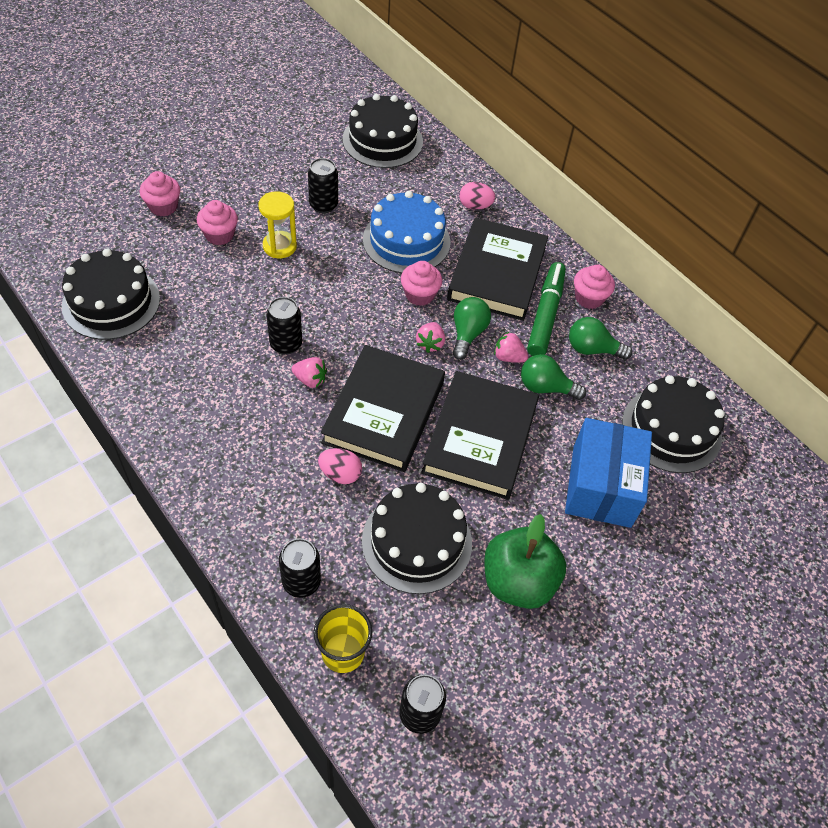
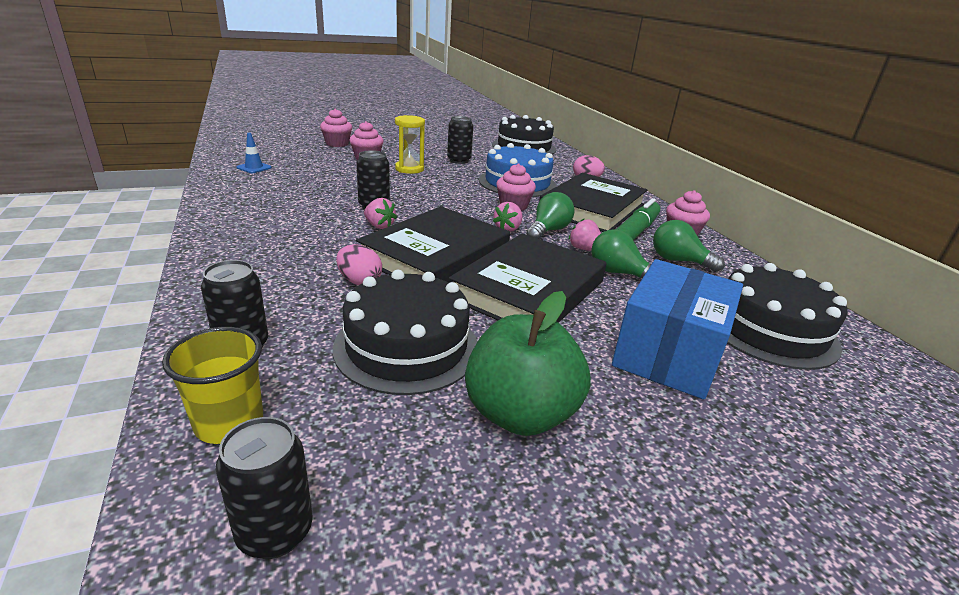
camera: 20 degrees right, 25 degrees down
black cake [62,249,160,340] -> blue traffic cone [236,133,272,173]

